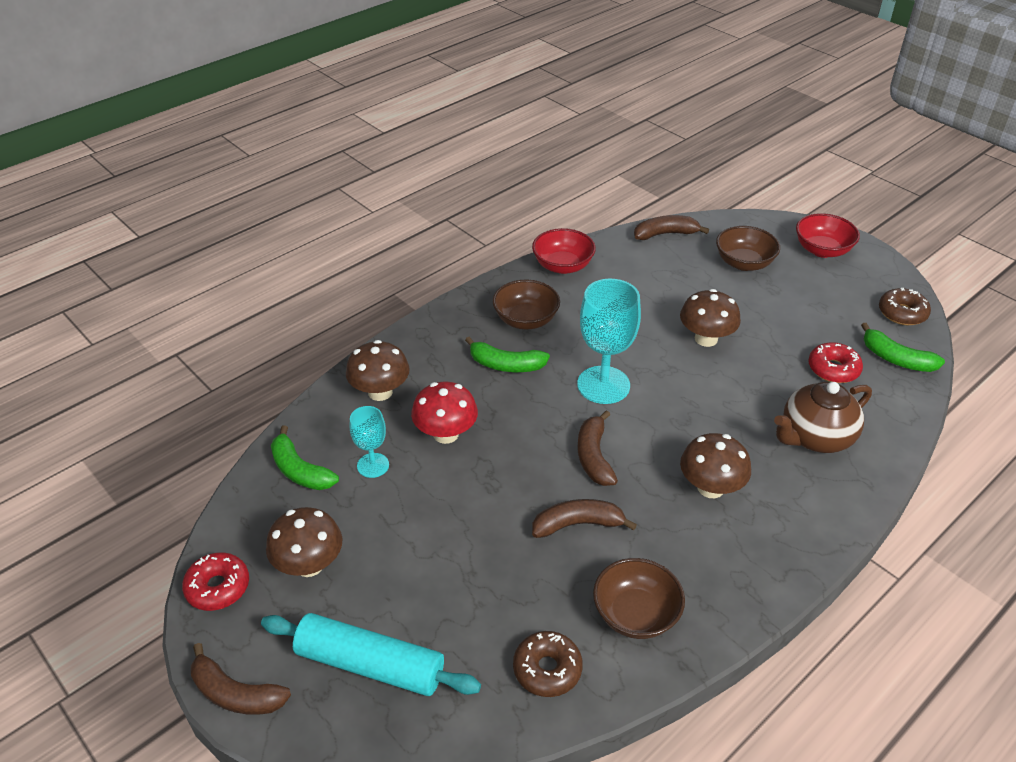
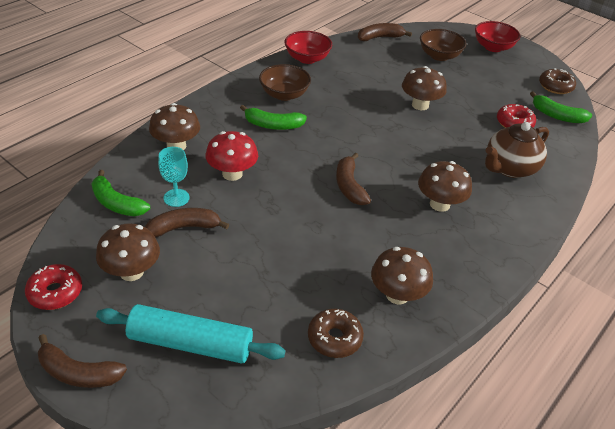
camera: 10 degrees left, 0 degrees up
brown banana [532,499,637,538] -> brown banana moved to [145,208,229,237]
turquoise goblet [577,279,641,404] -> none
brown bowl [593,558,685,639] -> brown mushroom [371,247,433,304]

